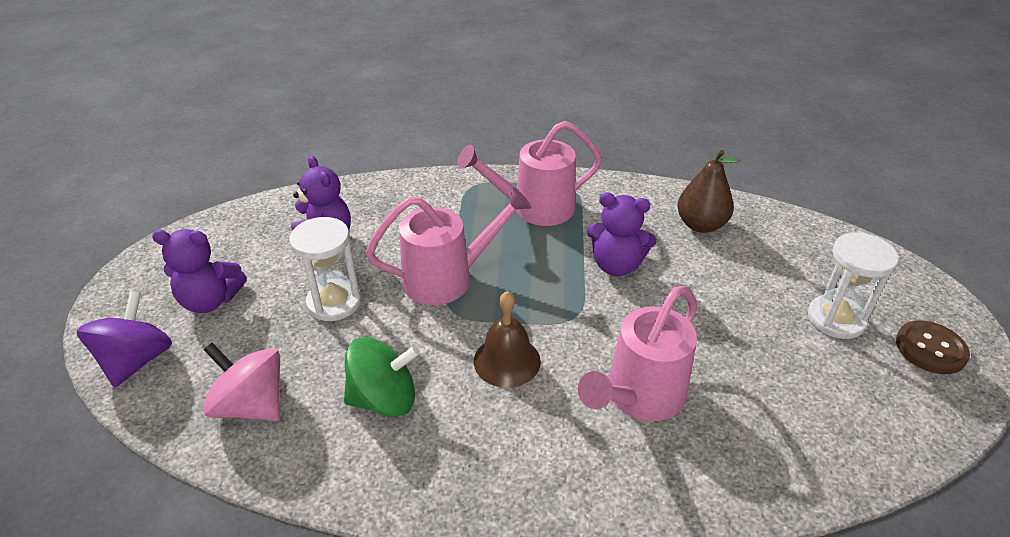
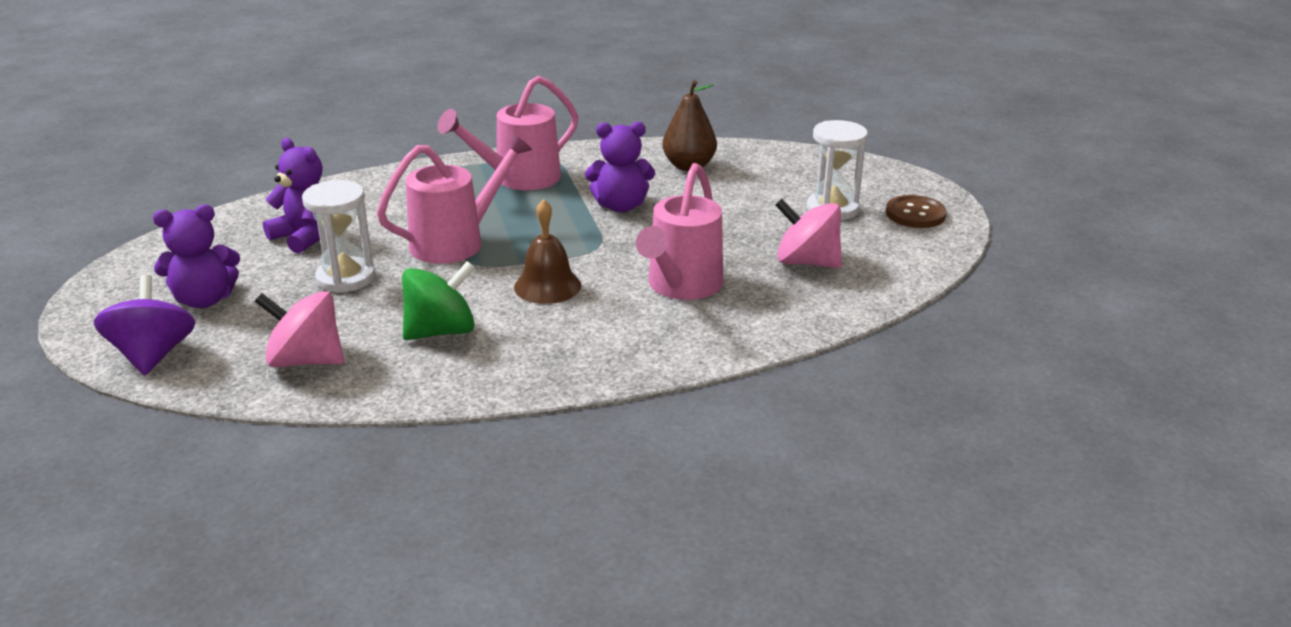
camera: 20 degrees left, 10 degrees down
none -> pink spinning top [775,199,842,268]

